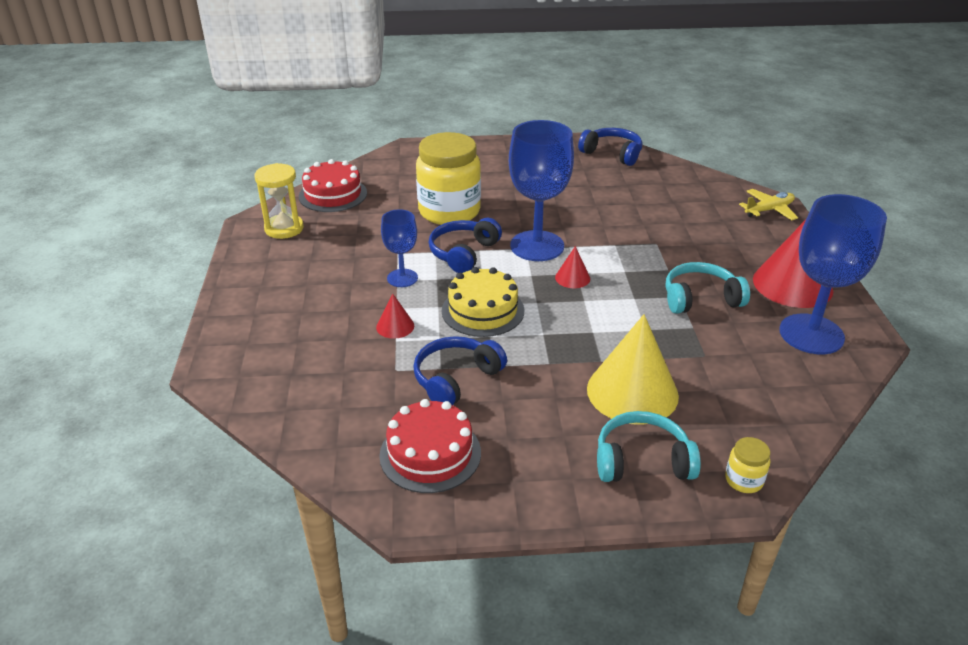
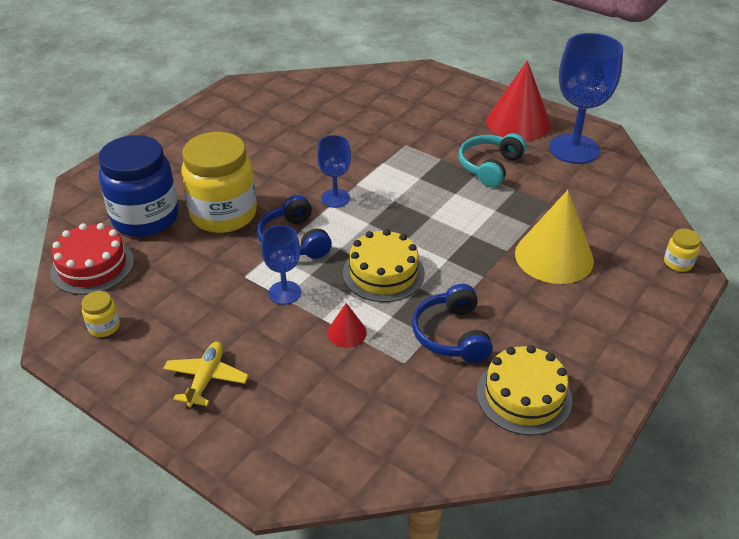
camera: 50 degrees left, 5 degrees up
yellow hourglass [254,163,304,239] -> yellow jar [82,291,120,337]
red cake [379,399,481,493] -> yellow cake [477,345,572,435]
blue goblet [509,120,574,261] -> blue goblet [317,135,351,208], size x0.54
red cone [555,246,590,288] -> none
blue headphones [578,128,642,166] -> none
turquoise headphones [597,411,701,482] -> none
yellow plane [739,189,798,220] -> yellow plane moved to [163,342,249,407]
none -> blue jar [98,135,179,237]

